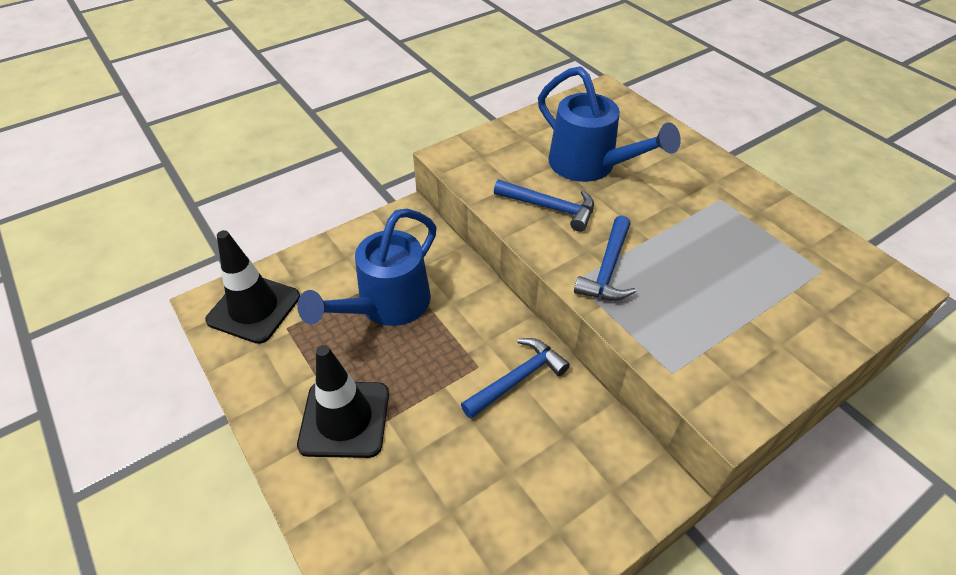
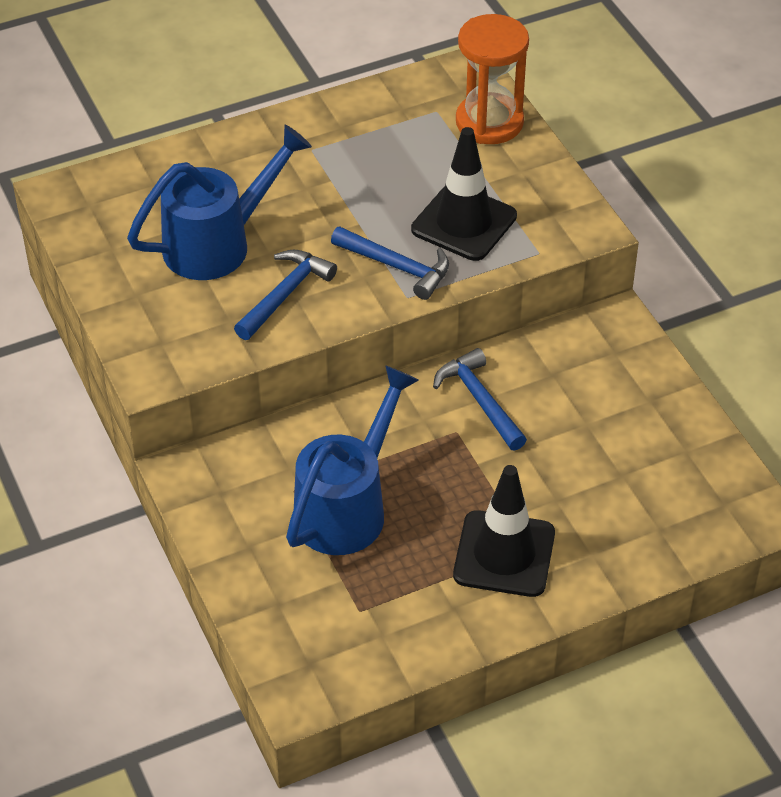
camera: 80 degrees left, 0 degrees up
black traffic cone [205,230,300,344] -> black traffic cone moved to [411,127,517,261]
blue watering can [297,209,437,326] -> blue watering can turned 105 degrees counterclockwise [286,365,419,555]
none -> orange hourglass [456,14,529,144]

